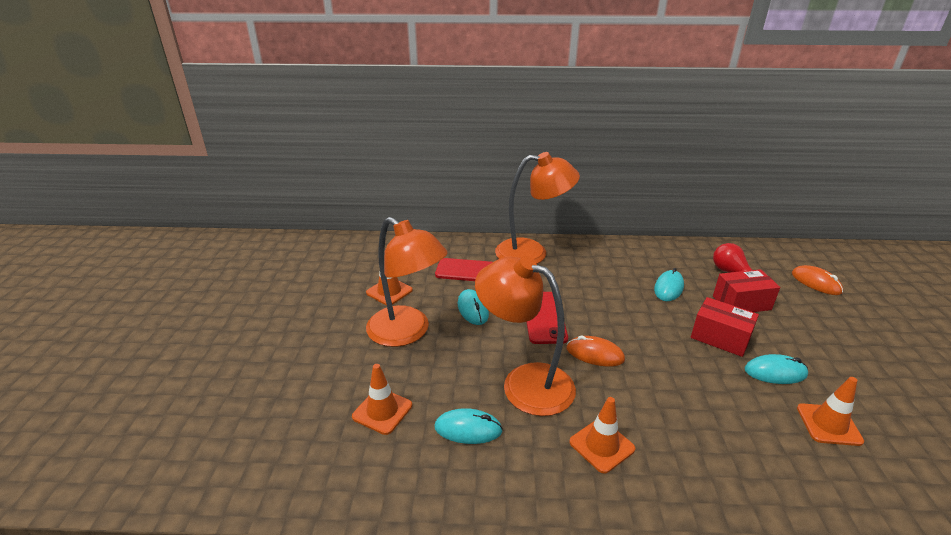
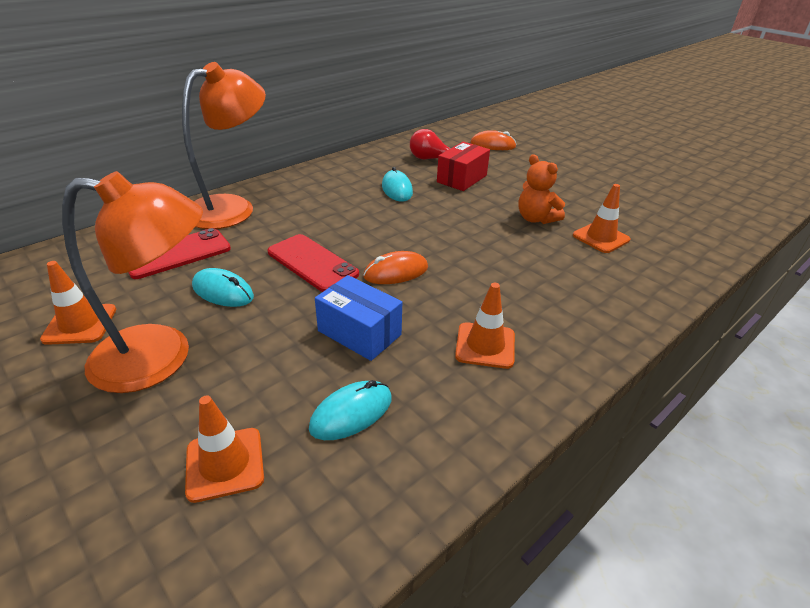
camera: 45 degrees left, 5 degrees up
orange lamp [475,256,576,416] -> blue box [315,275,402,361]
red box [691,297,759,357] -> none
turquoise mouse [745,354,808,384] -> orange teddy bear [518,154,565,224]

